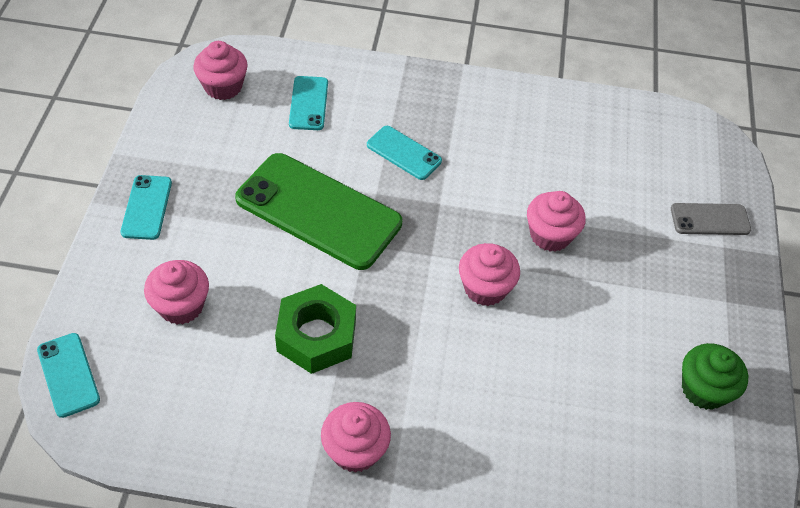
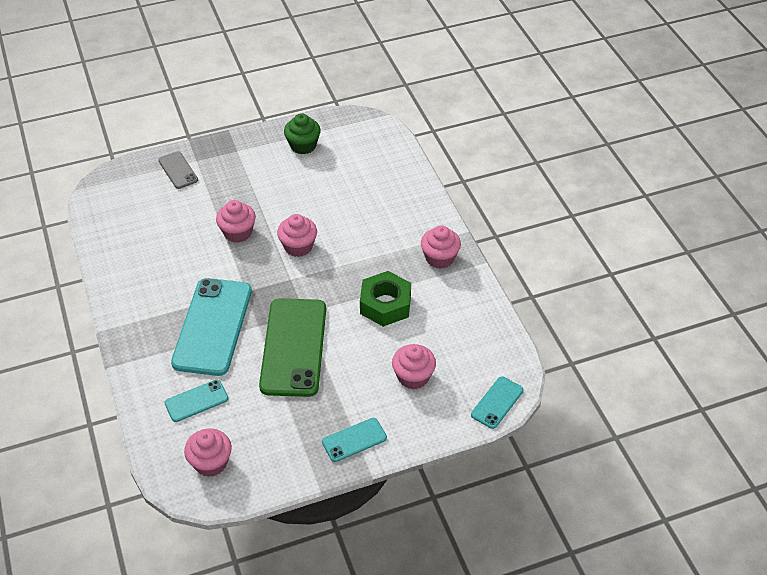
camera: 115 degrees left, 5 degrees down
turquoise phone [367,126,442,180] -> turquoise phone [171,278,252,376], size x2.07

